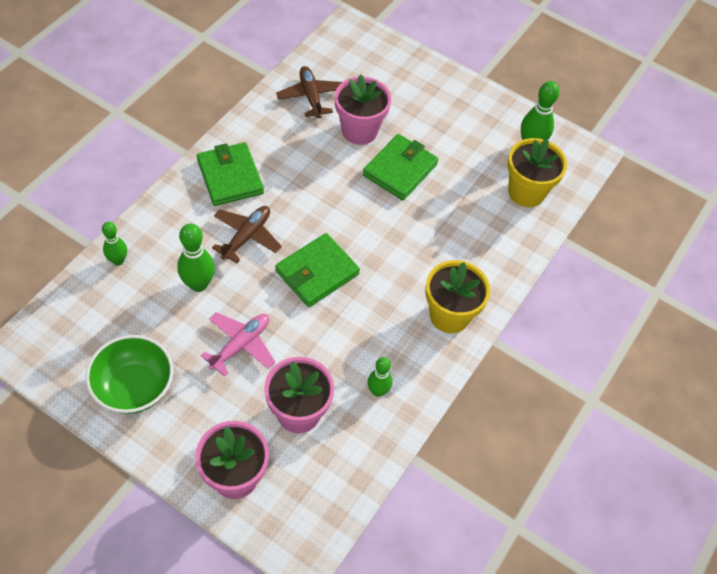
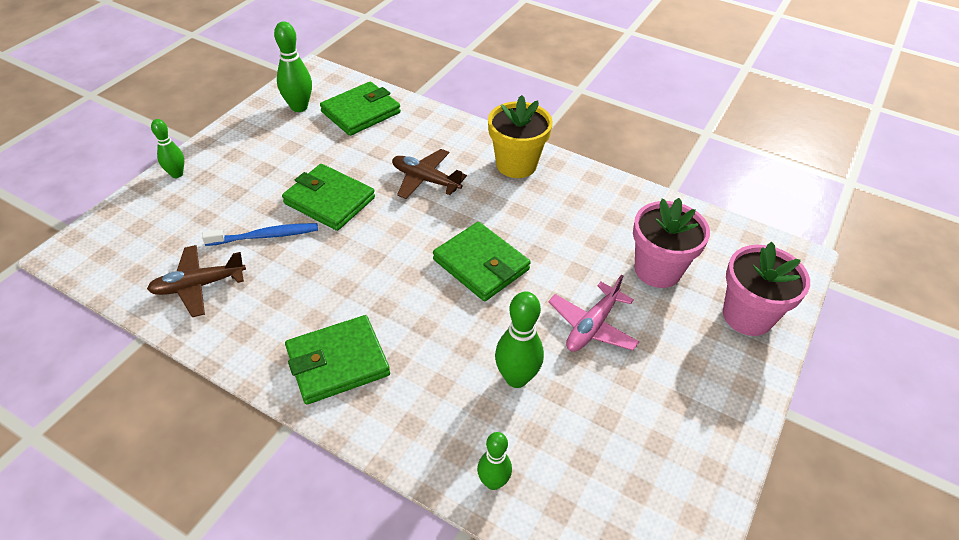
camera: 90 degrees left, 10 degrees down
green bowl [86,335,173,414] -> none
pink plane [200,312,275,377] -> pink plane turned 90 degrees counterclockwise [548,274,639,352]
brown plane [212,206,282,263] -> brown plane moved to [392,149,467,199]
pink flower pot [335,74,391,145] -> blue toothbrush [202,223,318,246]
green bowling pin [367,357,392,397] -> green bowling pin moved to [151,119,184,178]
yellow flower pot [507,138,567,207] -> green wallet [320,82,401,136]

